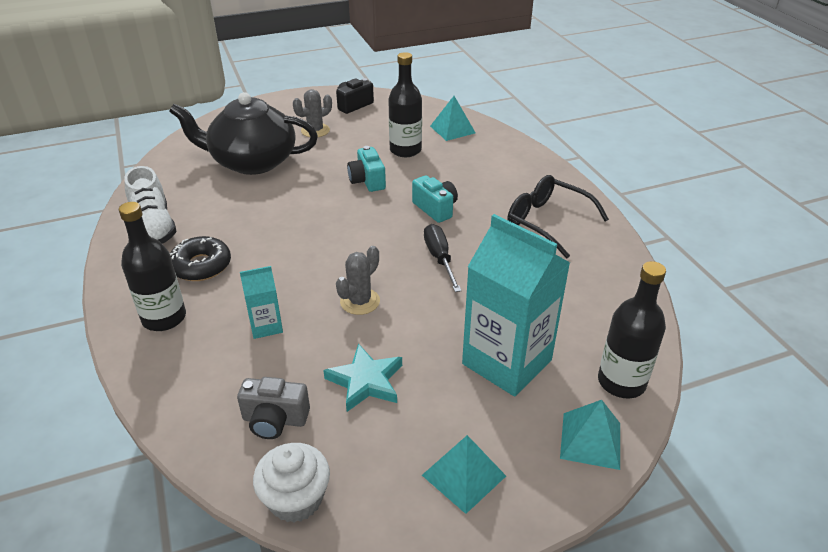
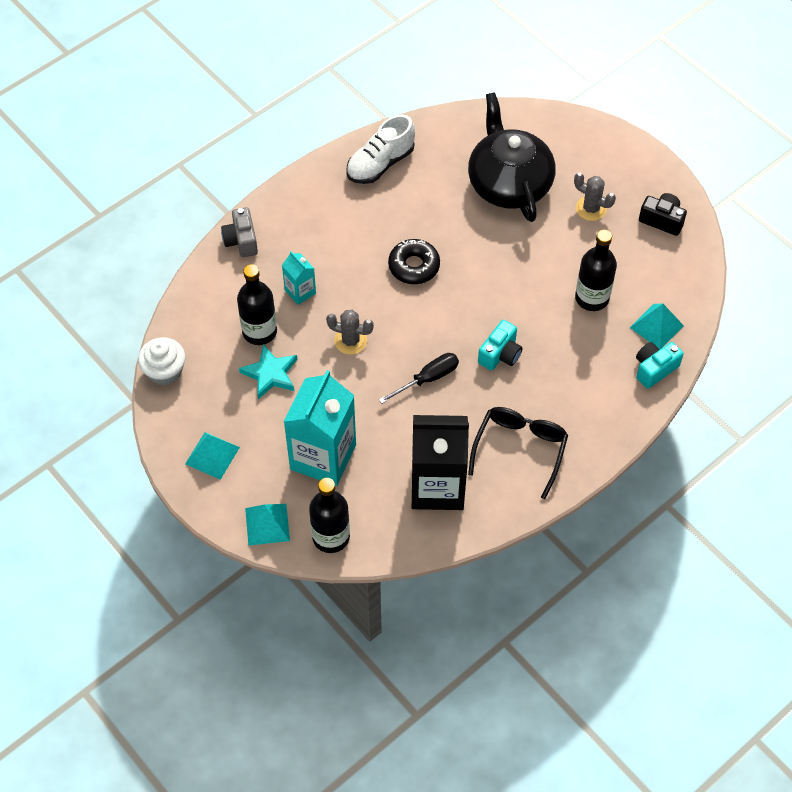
camera: 70 degrees right, 20 degrees up
black bottle [119,202,186,331] -> black bottle moved to [237,264,277,345]
black donut [170,236,231,281] -> black donut moved to [388,239,440,284]
grey camera [237,377,310,439] -> grey camera moved to [221,207,258,257]
turquoise camera [347,146,386,192] -> turquoise camera moved to [636,342,684,389]
none -> black carton [412,415,469,510]

